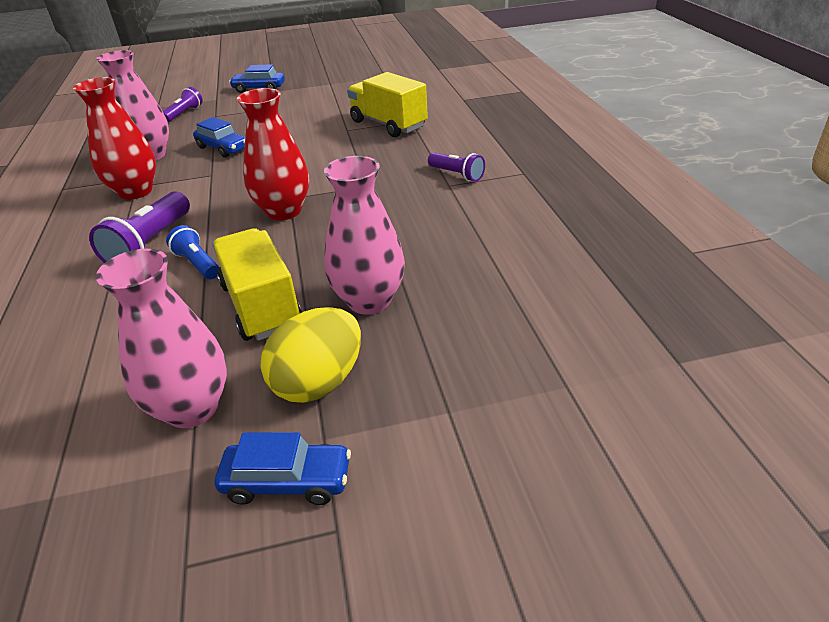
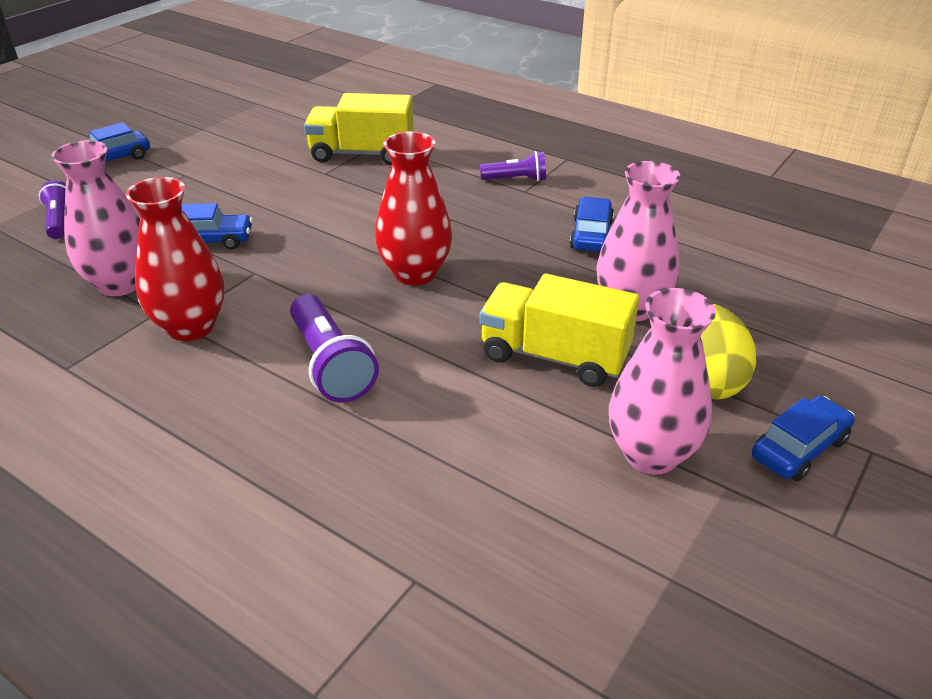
camera: 45 degrees left, 0 degrees up
blue flashlight [166,225,219,279] -> none
none -> blue car [570,197,614,252]

